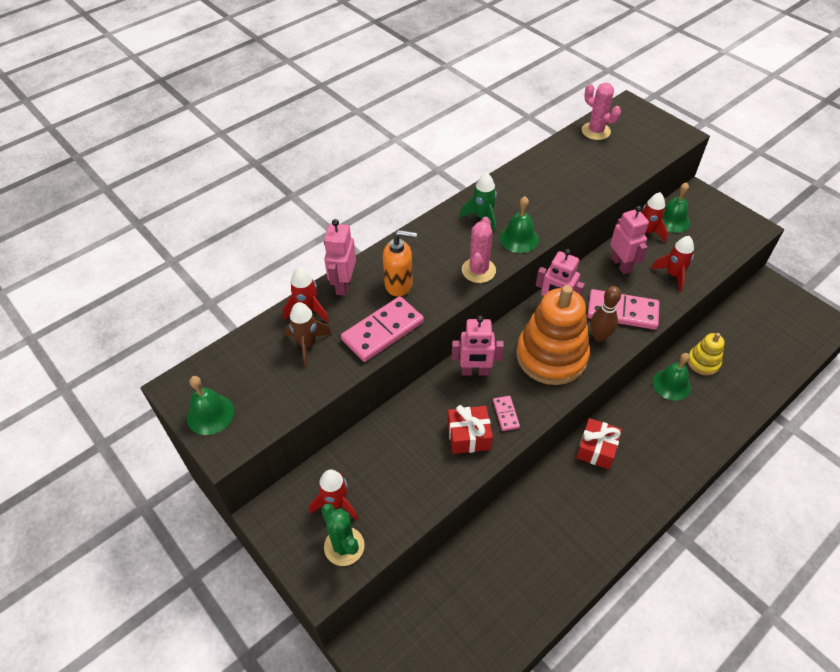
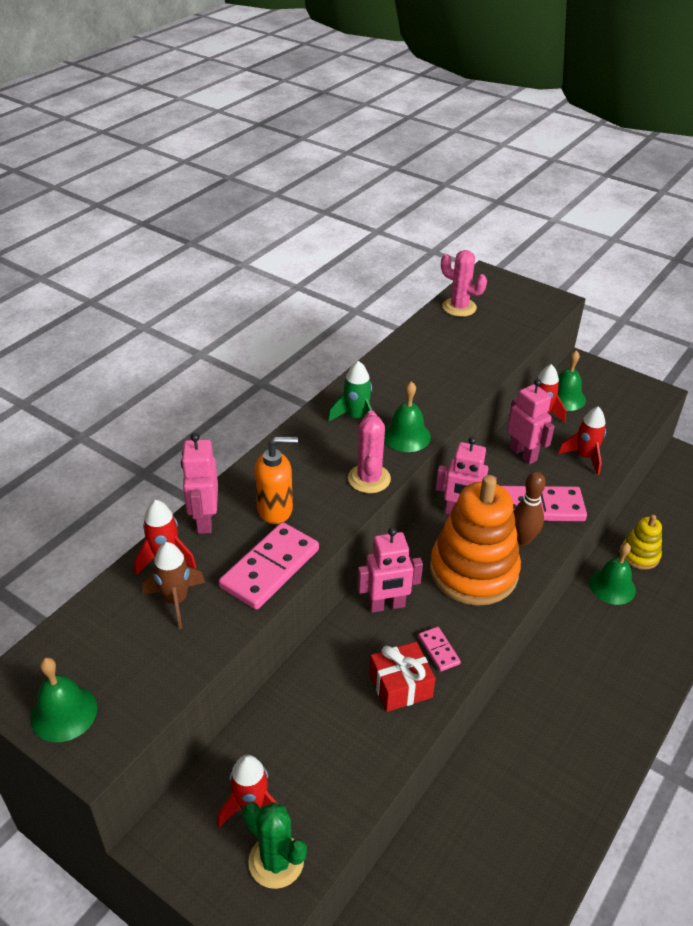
camera: 15 degrees left, 10 degrees down
red gift [576,418,622,469] -> none

